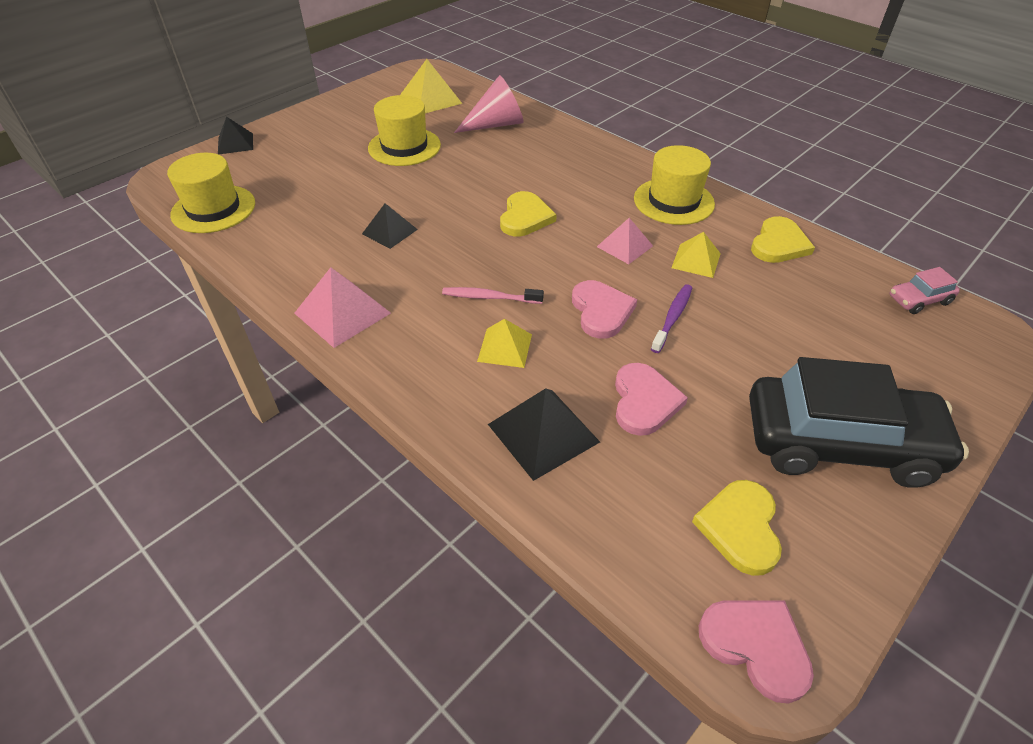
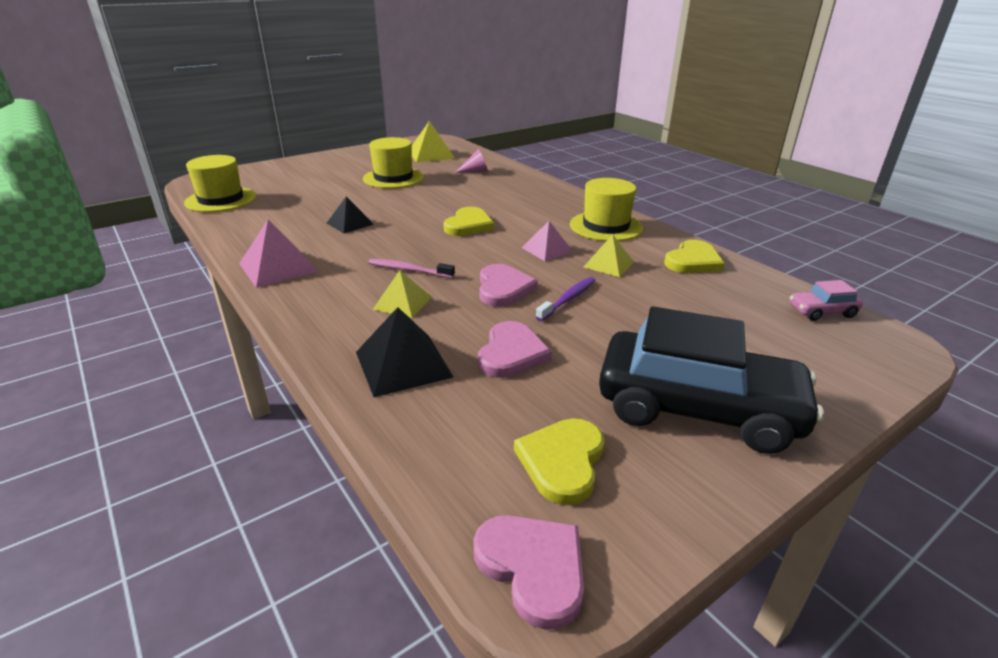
camera: 10 degrees right, 15 degrees down
black pyramid [218,117,253,155] -> none
pink cone [454,75,524,133] -> pink cone [455,149,488,173], size x0.57

